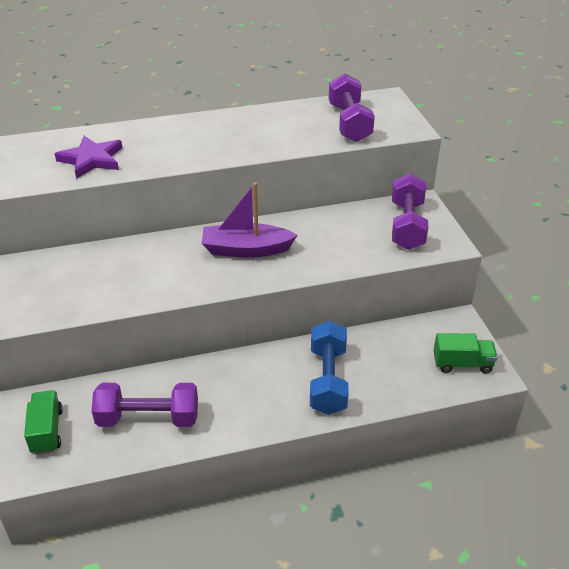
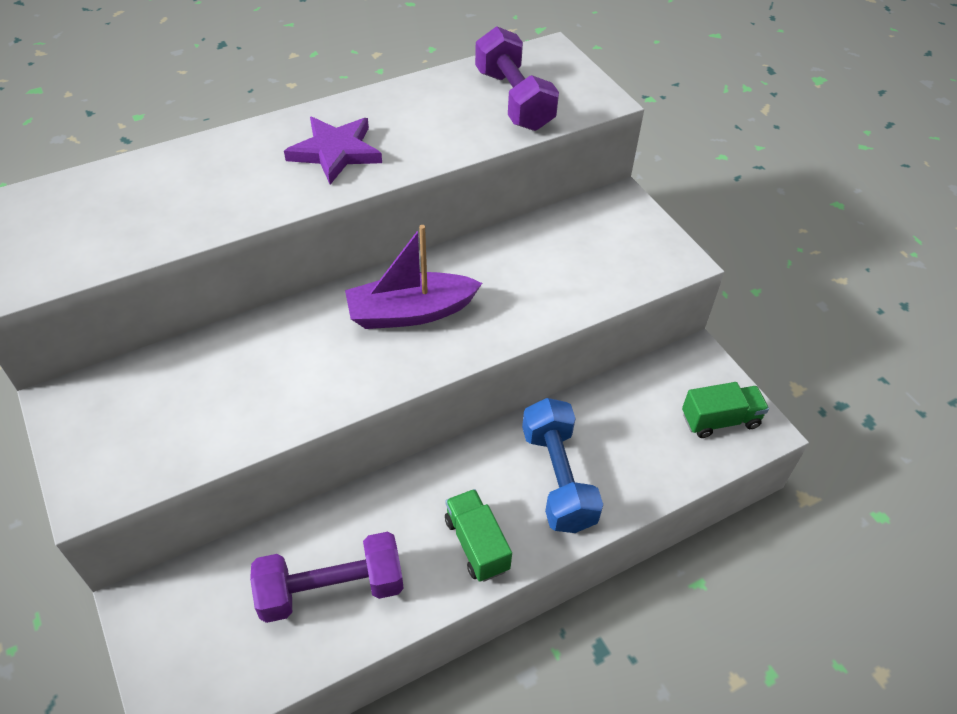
camera: 15 degrees left, 10 degrees up
green truck [24,390,63,455] -> green truck moved to [445,489,512,582]
purple star [55,136,123,179] -> purple star moved to [284,117,382,184]
purple dumbbell [392,173,428,250] -> none

